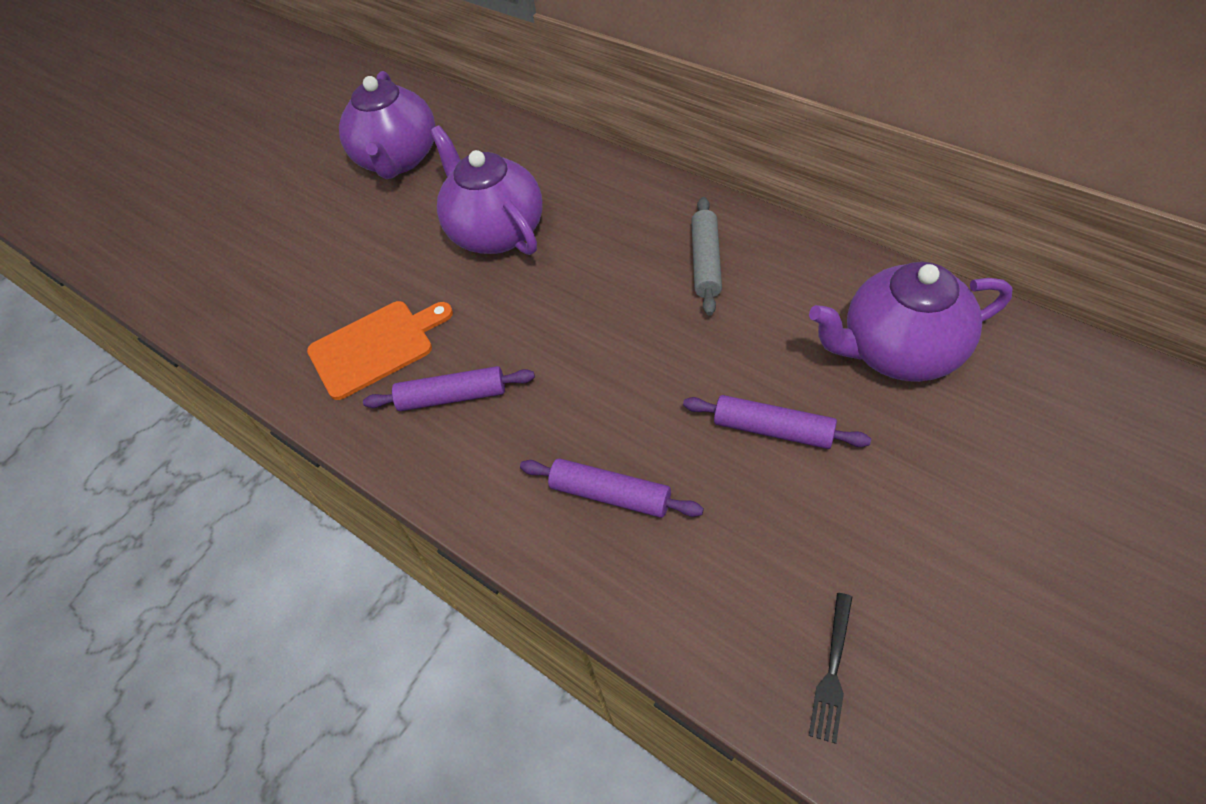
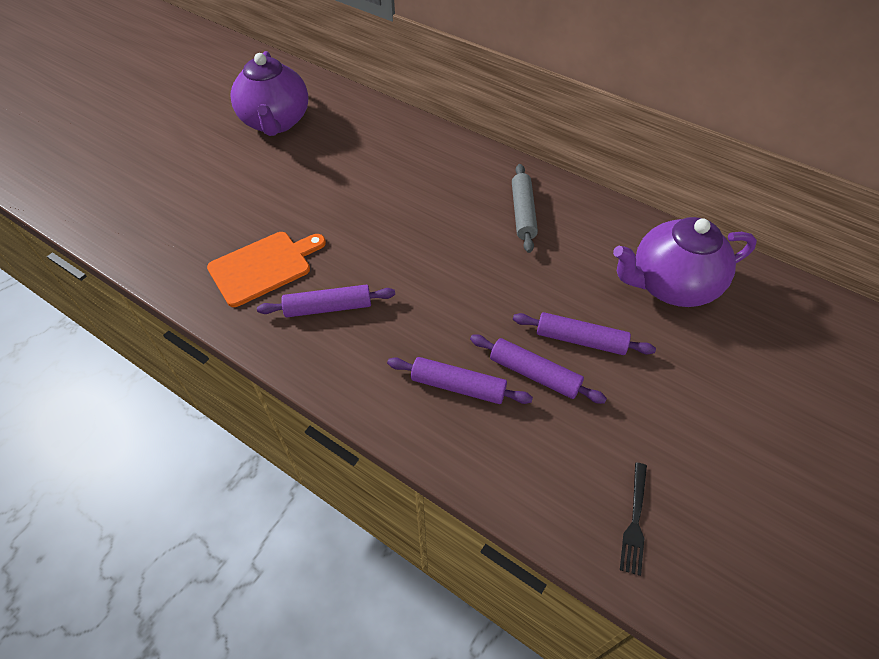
camera: 10 degrees left, 0 degrees up
purple teapot [430,125,543,255] -> none
none -> purple rolling pin [470,334,607,404]

